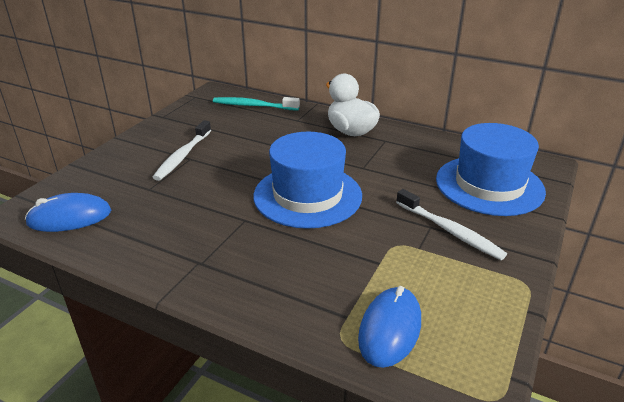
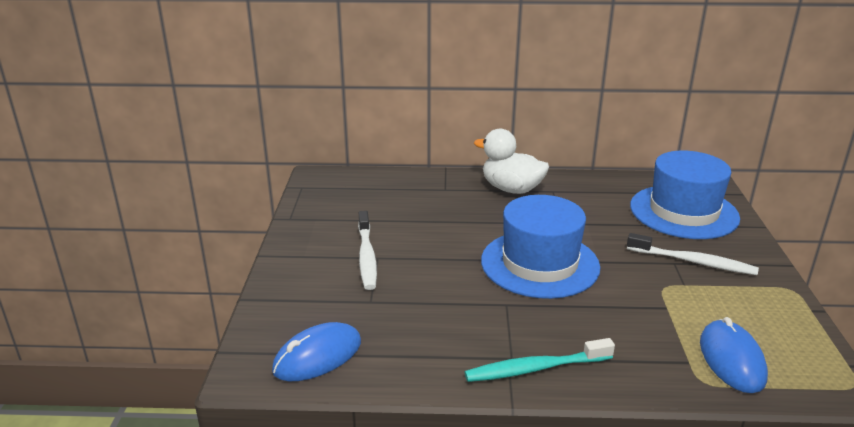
camera: 25 degrees left, 5 degrees down
turquoise toothbrush [213,97,300,111] -> turquoise toothbrush moved to [465,338,615,382]

